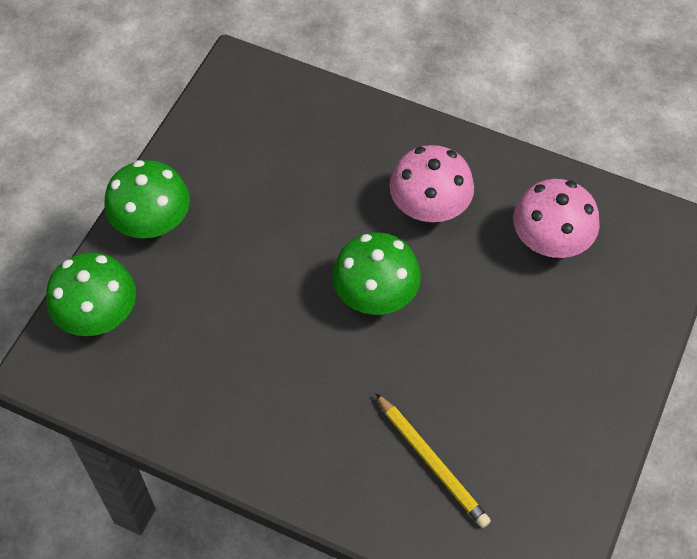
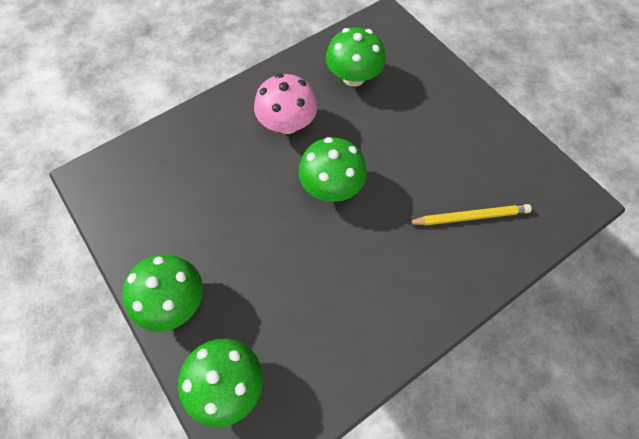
camera: 60 degrees left, 5 degrees up
pink mushroom [513,179,600,258] -> green mushroom [326,27,386,87]

